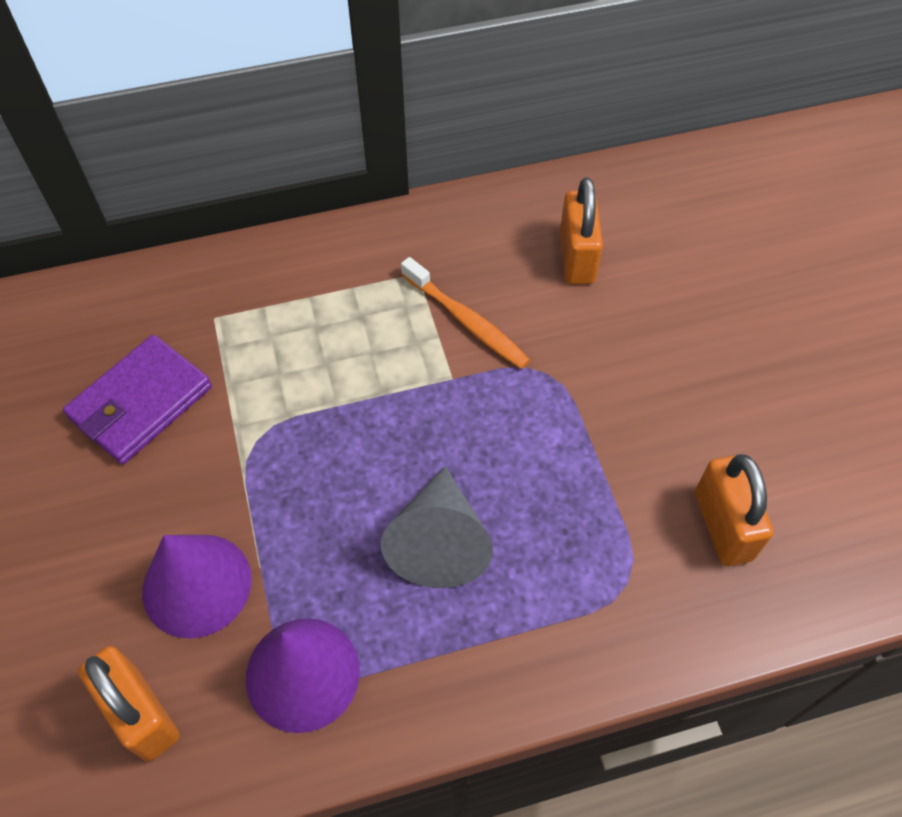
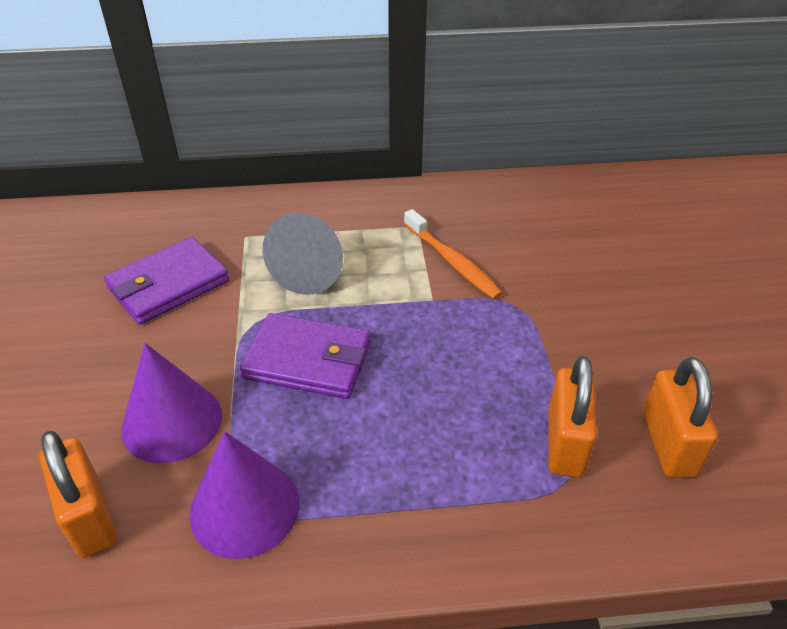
camera: 10 degrees right, 15 degrees down
grey cone [381,466,493,588] -> grey cone moved to [263,213,343,295]
orange padlock [560,178,603,284] -> orange padlock moved to [548,356,597,477]
none -> purple wallet [240,313,371,399]

